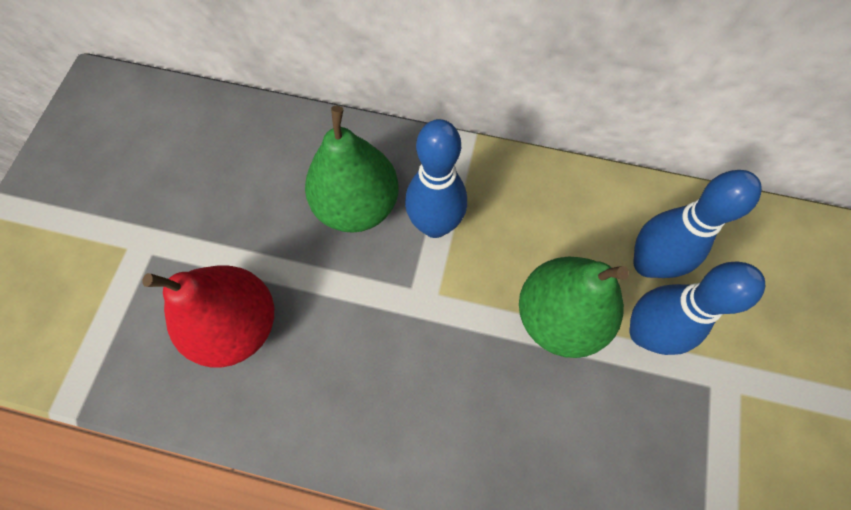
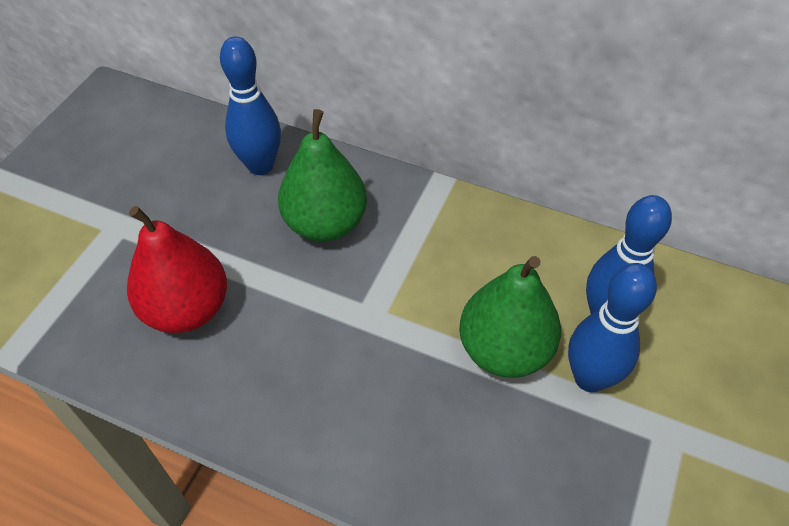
camera: 10 degrees right, 15 degrees down
blue bowling pin [405,119,467,238] -> blue bowling pin moved to [220,36,281,175]

